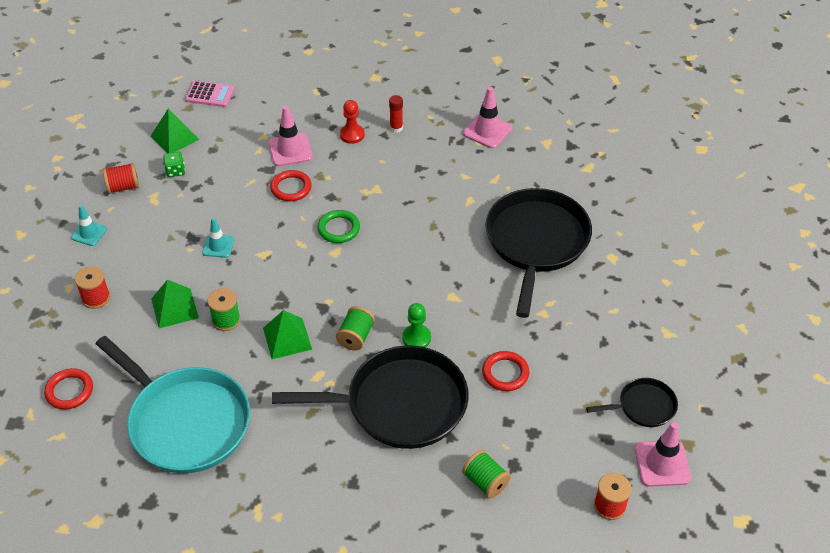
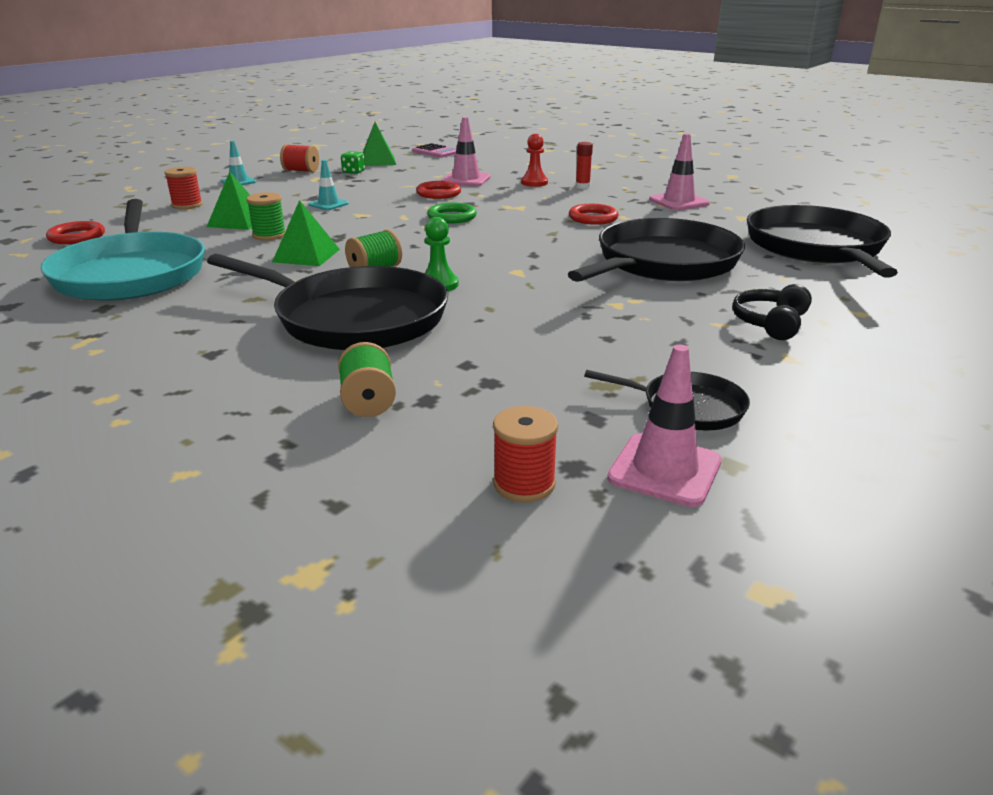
camera: 30 degrees right, 20 degrees down
red ring [482,351,529,391] -> red ring moved to [569,204,619,225]
none -> black headphones [732,284,812,340]
none -> black pan [747,205,898,277]

